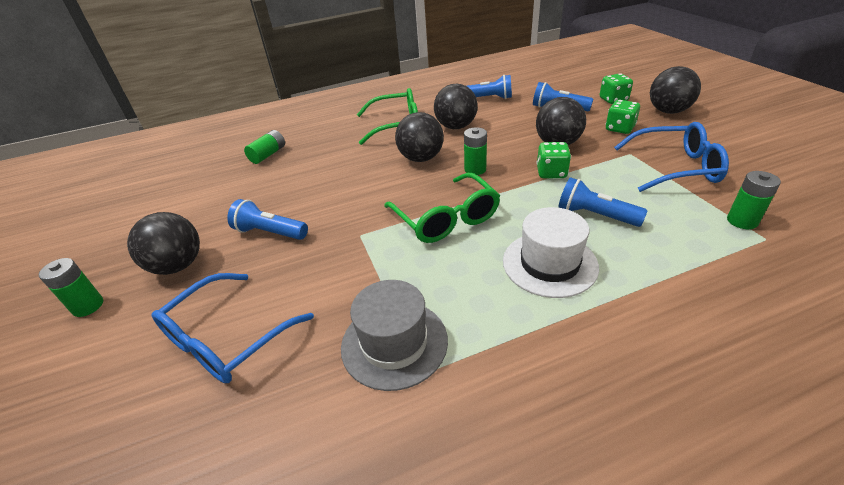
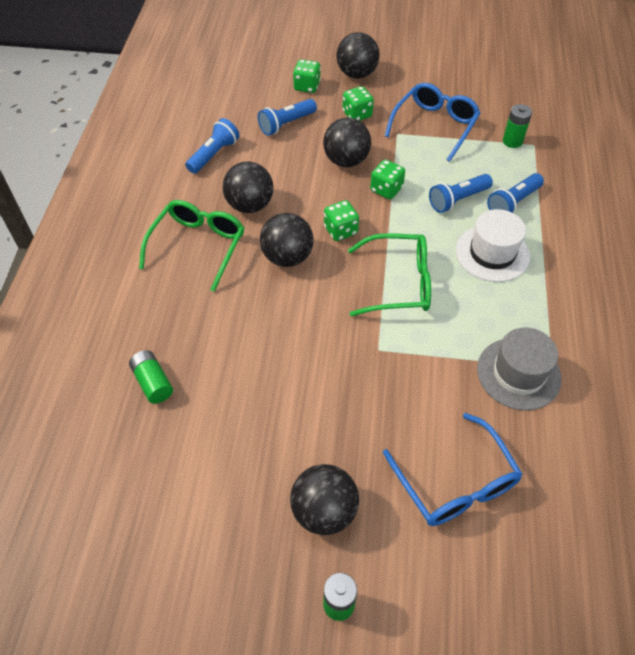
camera: 65 degrees left, 15 degrees up
blue flashlight [227,199,308,240] -> blue flashlight moved to [487,173,544,213]
green battery [464,127,487,175] -> green dice [324,200,359,241]

